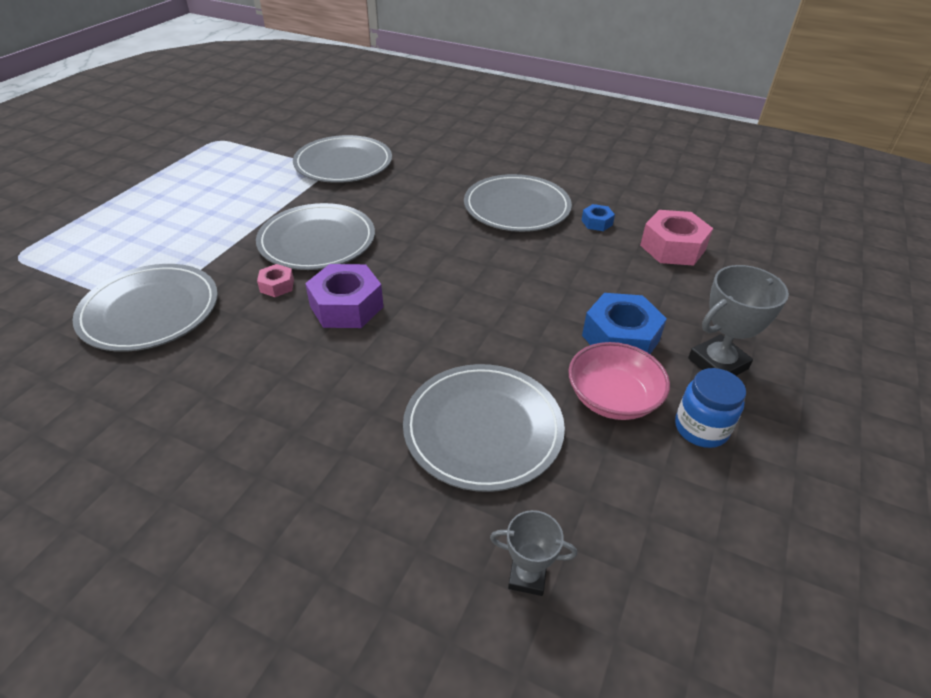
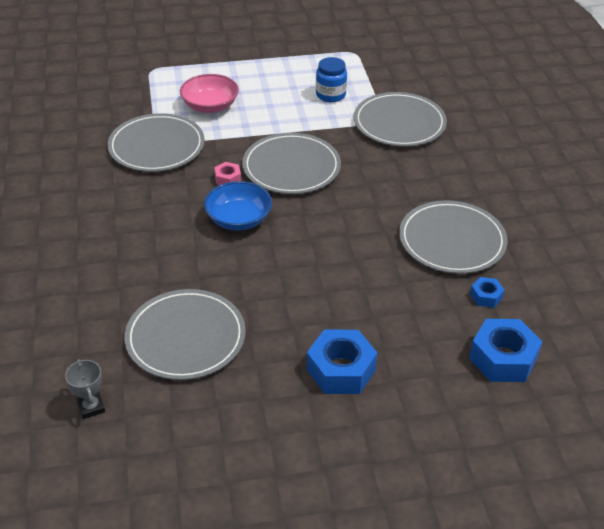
camera: 55 degrees right, 0 degrees up
purple nut [305,264,384,328] -> blue bowl [204,181,272,231]
pink bowl [568,342,670,420] -> pink bowl moved to [180,74,239,113]
pink nut [640,210,713,266] -> blue nut [469,319,542,382]
blue jar [675,368,746,448] -> blue jar moved to [316,57,347,102]
grey trophy [688,265,789,376] -> none

